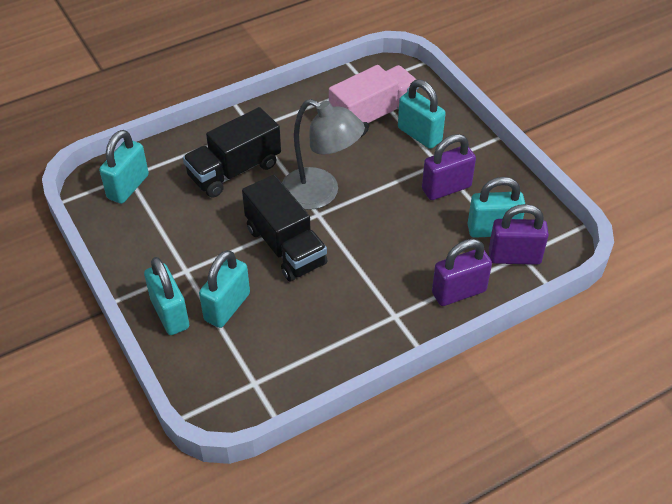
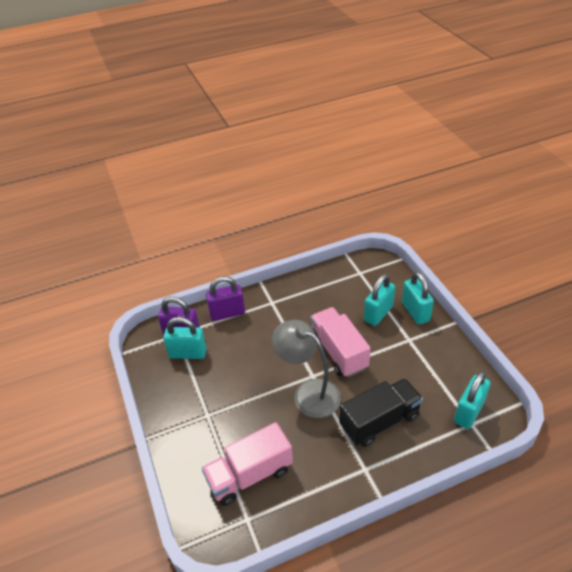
camera: 170 degrees left, 5 degrees down
black truck [242,175,327,281] -> pink truck [311,307,371,377]
turquoise padlock [398,79,446,149] -> none
purple padlock [422,134,476,200] -> none

